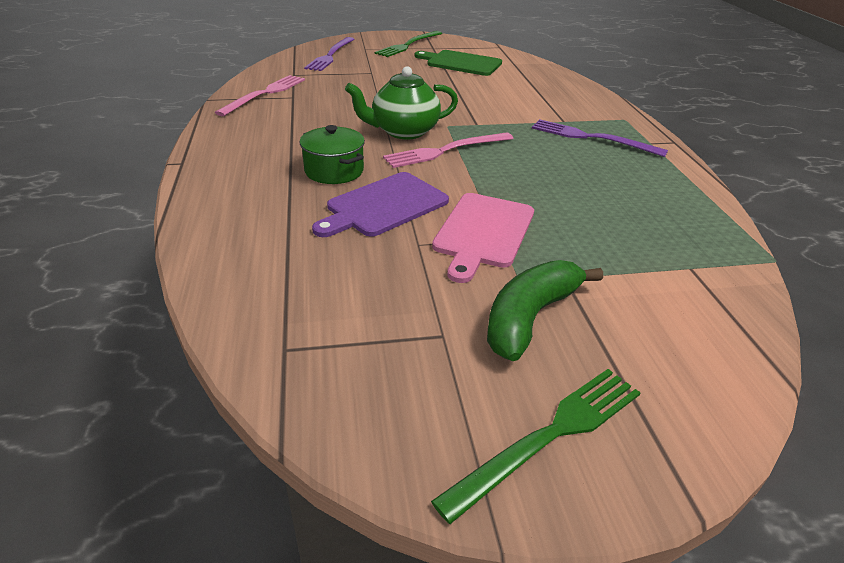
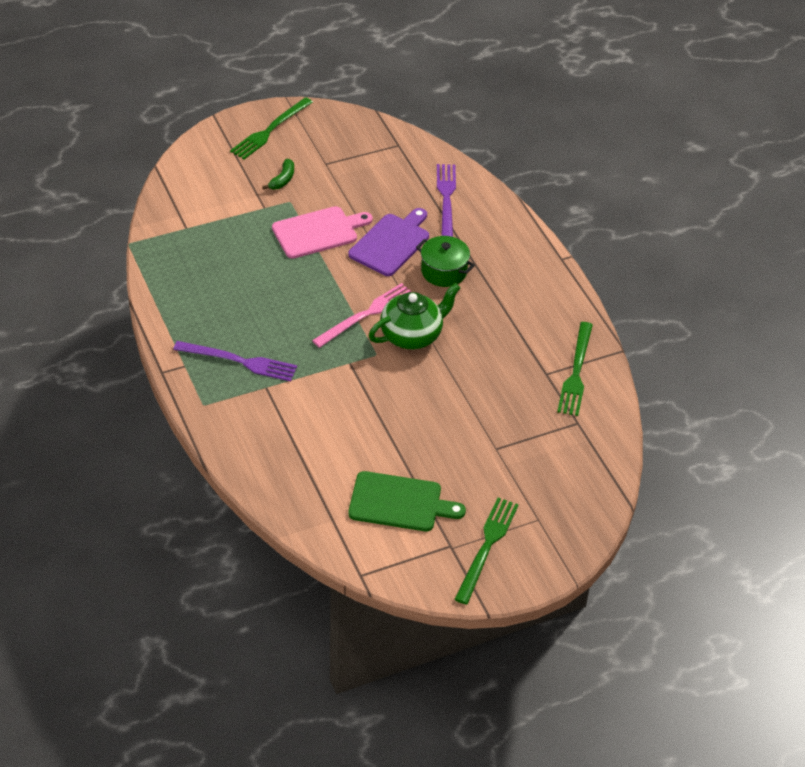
camera: 165 degrees right, 10 degrees up
pink fork [215,75,305,116] -> green fork [557,322,593,416]
purple fork [304,37,354,71] -> purple fork moved to [437,164,456,237]
pink cutting board [432,193,534,283] -> pink cutting board turned 60 degrees clockwise [272,206,373,259]
green banana [487,260,603,361] -> green banana [262,159,294,190], size x0.54

